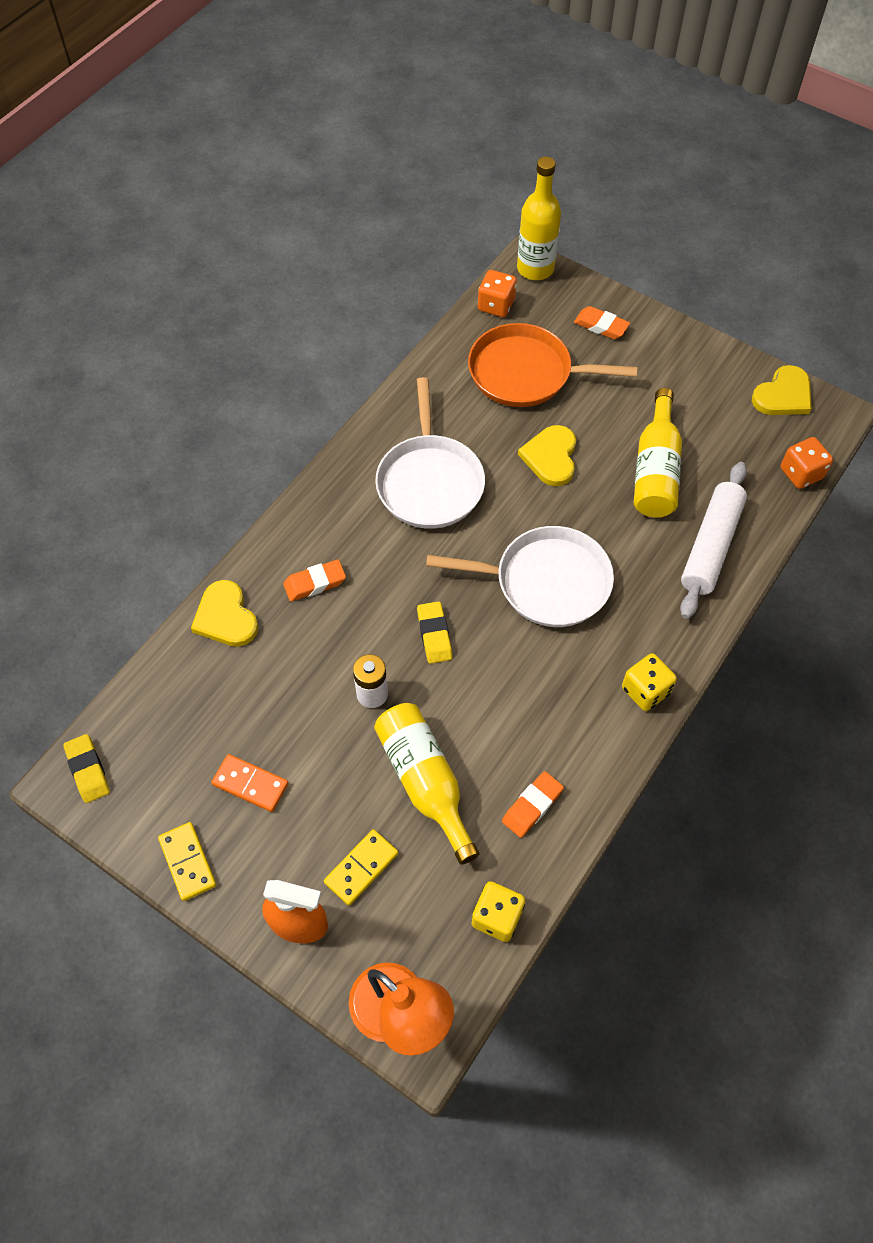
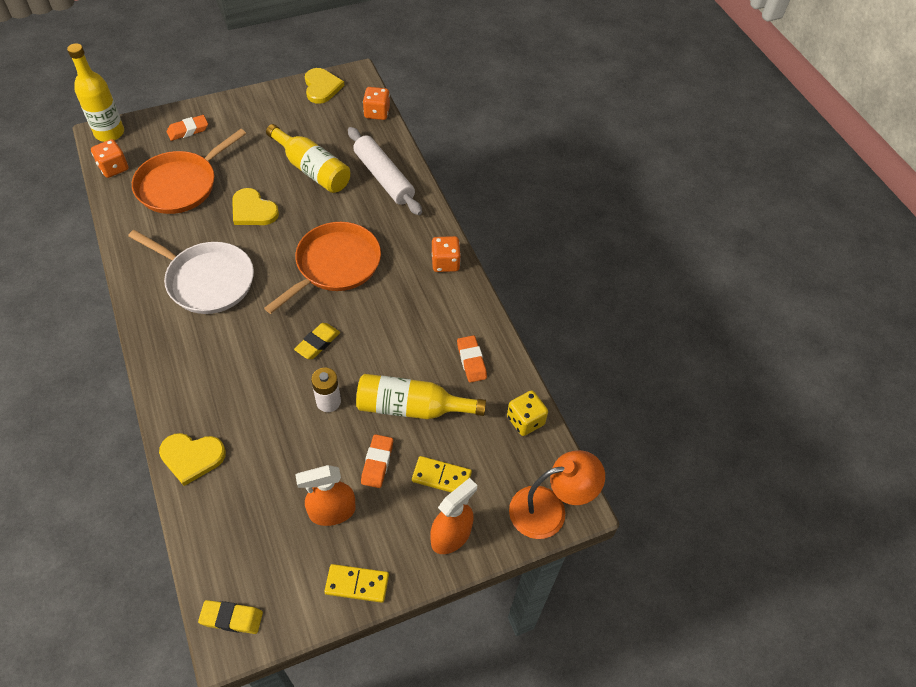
camera: 60 degrees left, 5 degrees down
orange domino [211,754,289,812] -> orange spray bottle [296,465,356,526]
orange eraser [283,559,346,601] -> orange eraser moved to [361,434,393,488]
yellow domino [324,829,398,906] -> yellow domino turned 60 degrees counterclockwise [412,456,472,492]
yellow eraser [417,601,452,664] -> yellow eraser turned 75 degrees counterclockwise [294,323,340,359]
white pan [426,526,614,627] -> orange pan [264,222,381,314]
yellow dice [622,653,677,711] -> orange dice [432,236,461,272]

